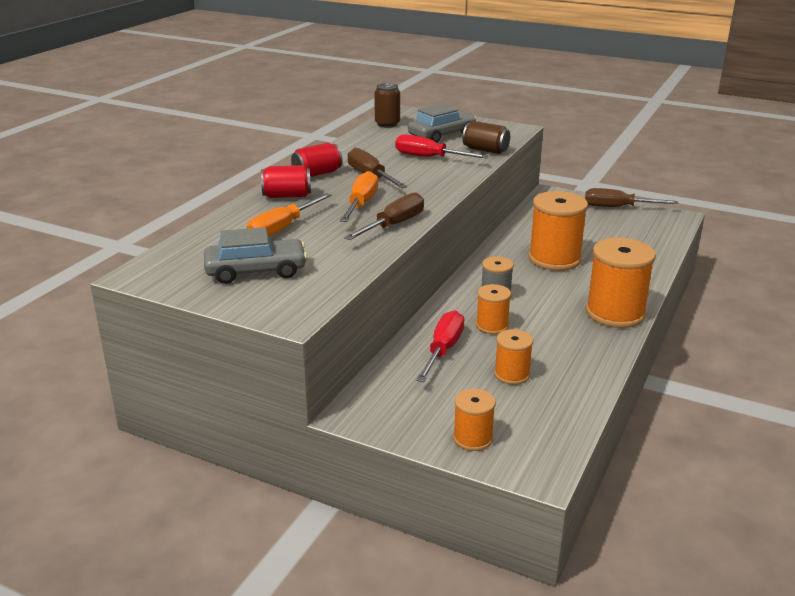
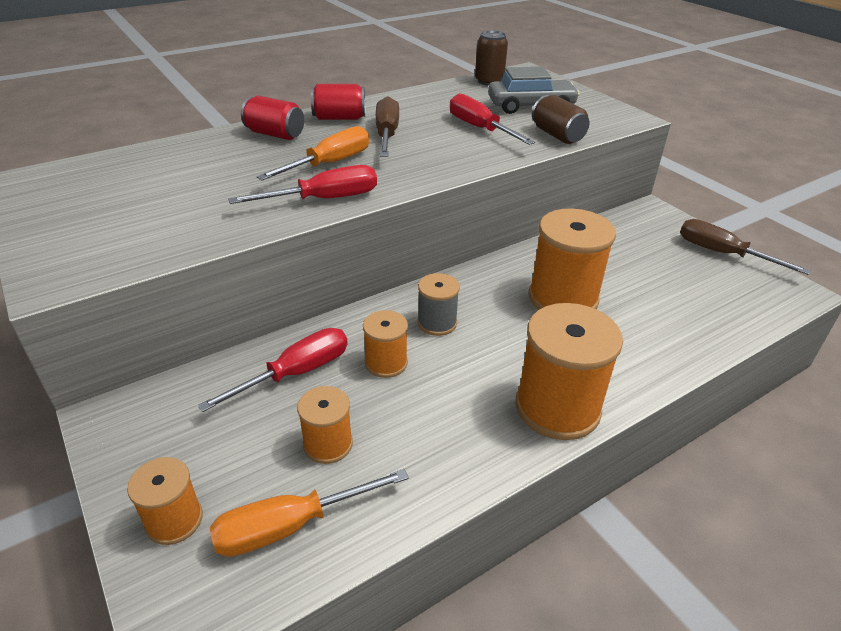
camera: 30 degrees right, 10 degrees up
grey car [204,227,307,284] -> none
orange screwdriver [247,193,332,236] -> orange screwdriver moved to [210,469,409,557]
brown screwdriver [344,192,424,240] -> red screwdriver [228,165,377,204]

